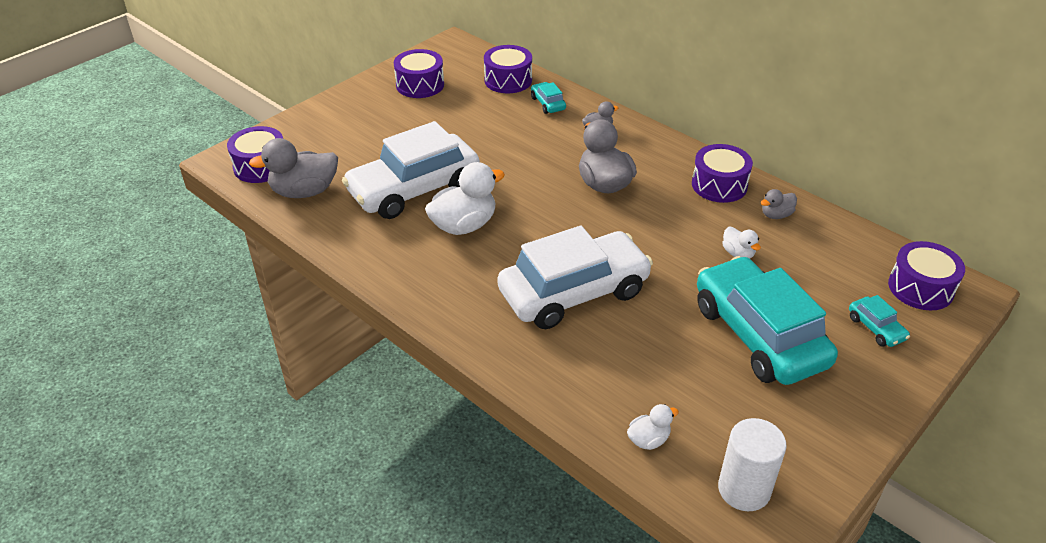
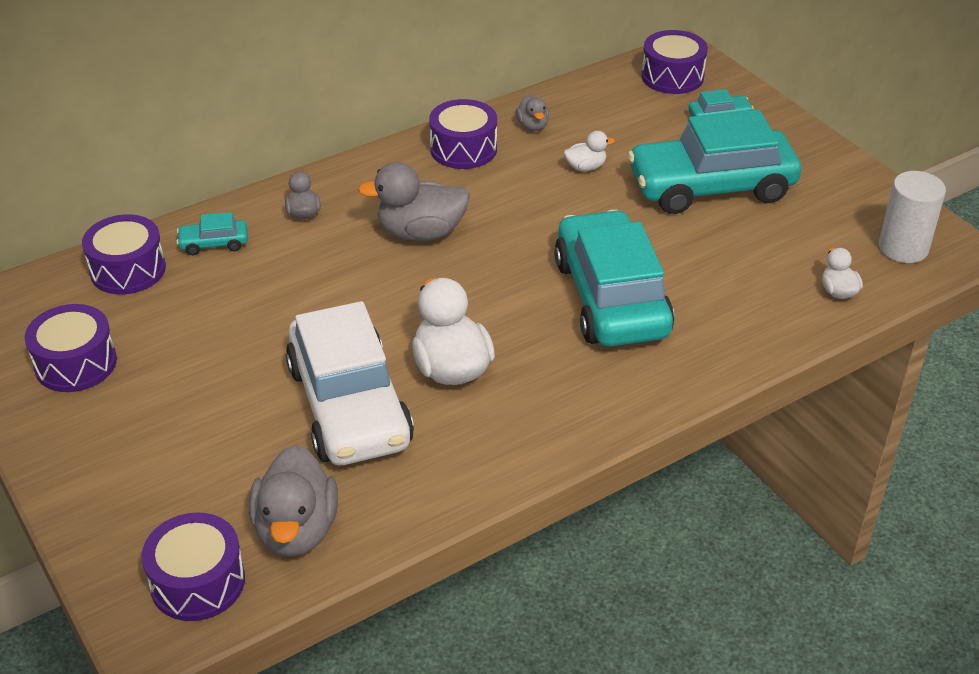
camera: 75 degrees left, 0 degrees up
white car [498,226,653,329] -> turquoise car [554,210,674,347]

